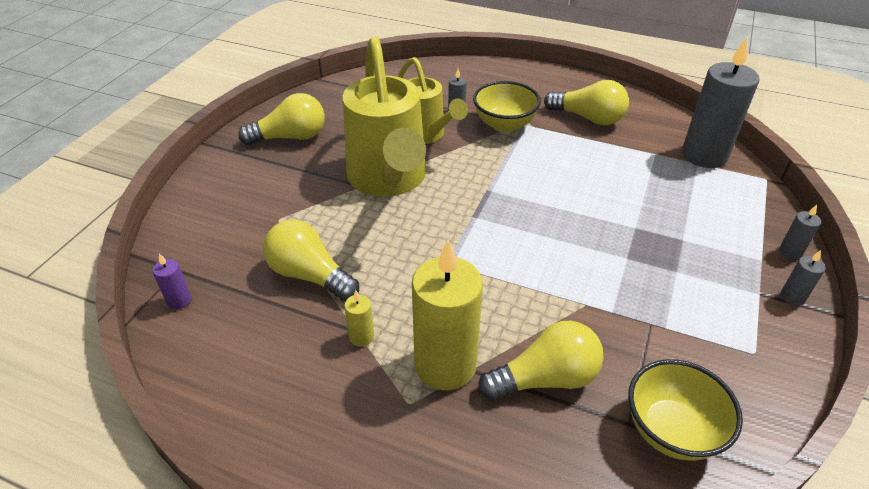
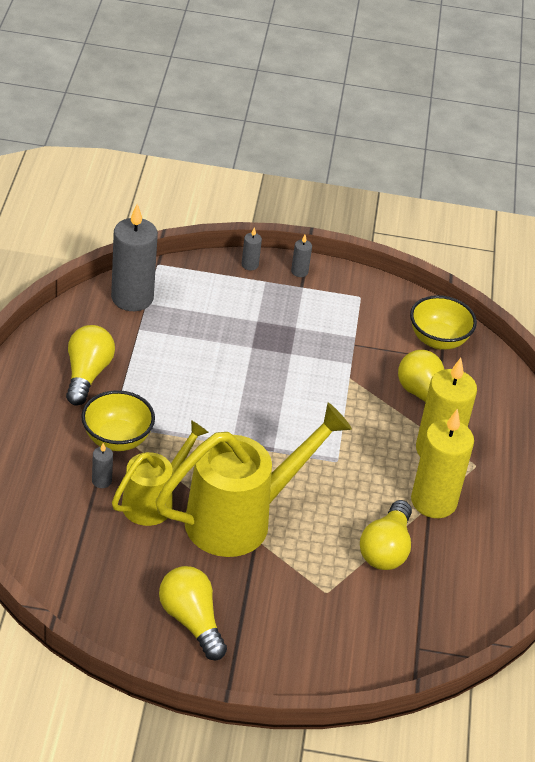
camera: 110 degrees left, 0 degrees up
purple candle [153,253,191,309] -> none
yellow candle [344,290,374,347] -> yellow candle [411,409,474,518], size x2.38

